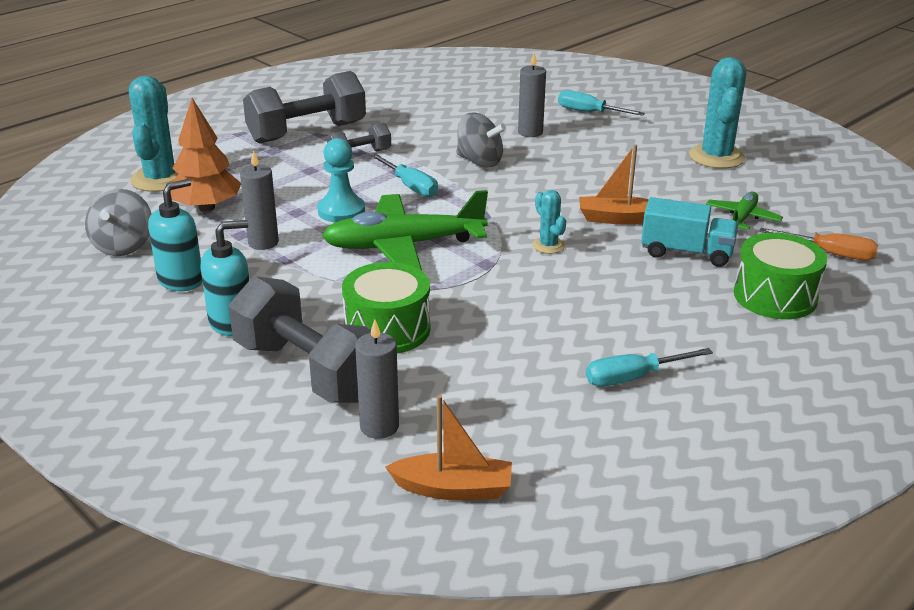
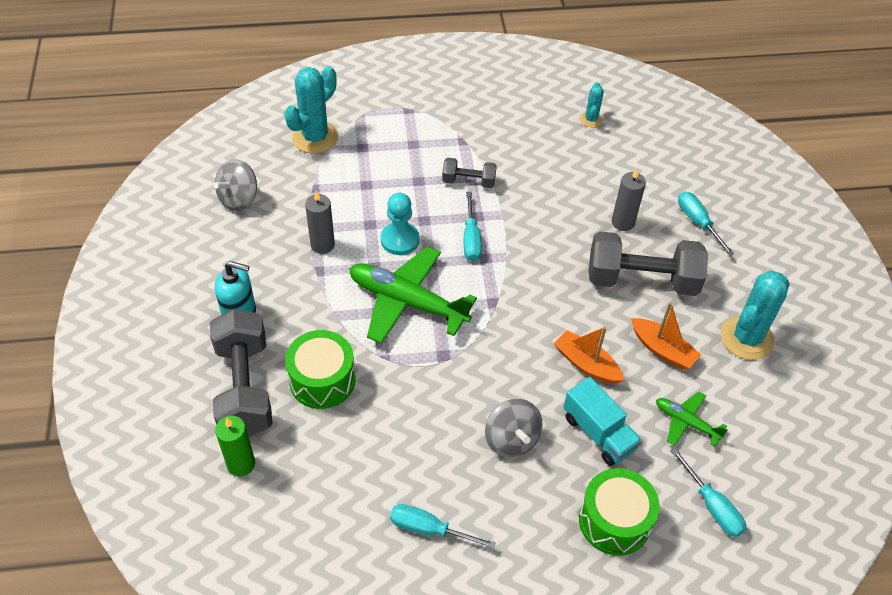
camera: 35 degrees right, 20 degrees up
turquoise soap dispenser [148,179,202,291] -> none
orange tree [171,98,241,211] -> none
grey dumbbell [243,71,366,144] -> grey dumbbell moved to [589,231,708,296]
grey candle [355,320,399,439] -> green candle [215,416,255,477]
orange boat [386,395,512,500] -> orange boat moved to [631,302,701,369]
grey spinning top [456,113,506,168] -> grey spinning top moved to [485,399,543,457]
turquoise cactus [532,190,566,254] -> turquoise cactus moved to [580,82,604,127]
green plane [706,191,783,230] -> green plane turned 120 degrees counterclockwise [656,392,728,447]
orange screwdriver [759,228,878,261] -> turquoise screwdriver [671,448,746,537]

